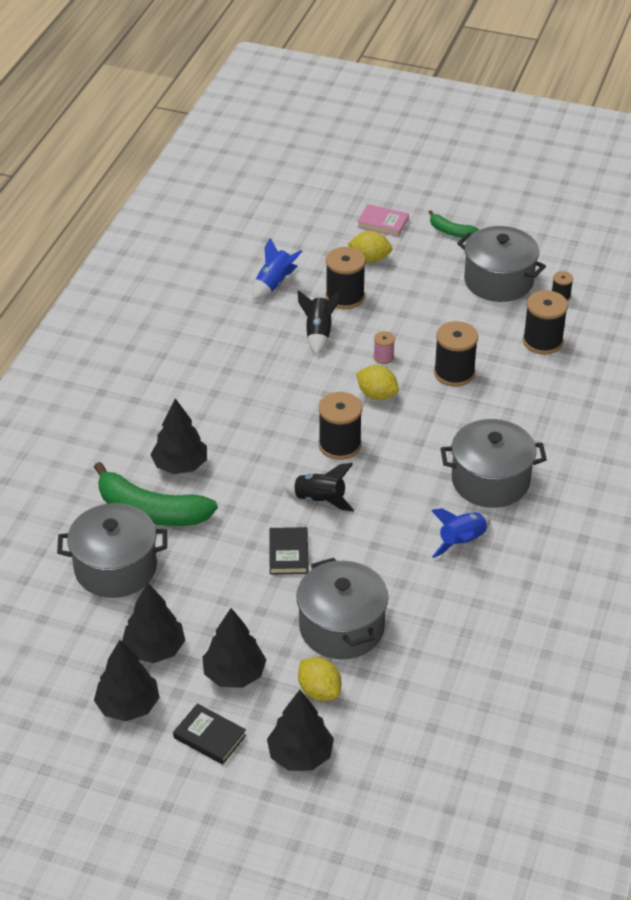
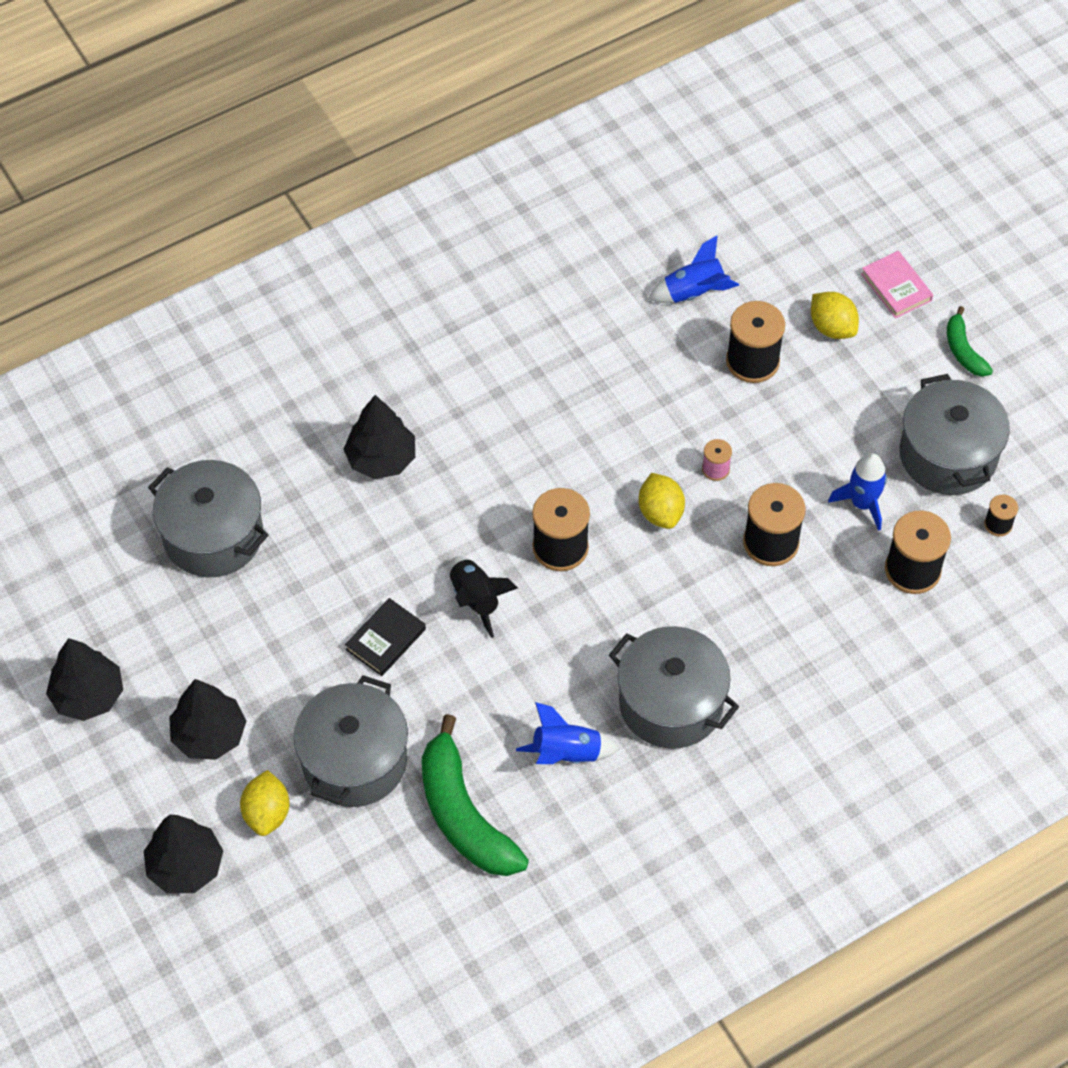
camera: 40 degrees right, 15 degrees up
green banana [94,462,218,526] -> green banana moved to [422,714,529,876]
black tree [122,583,185,663] -> none
black book [173,703,246,765] -> none
black rocket [298,290,341,355] -> none
none -> blue rocket [828,453,887,531]

